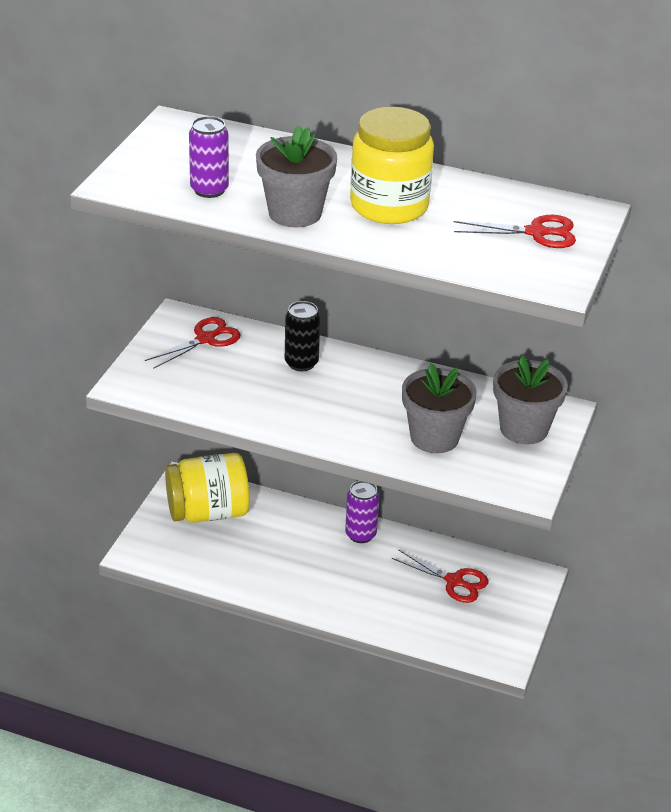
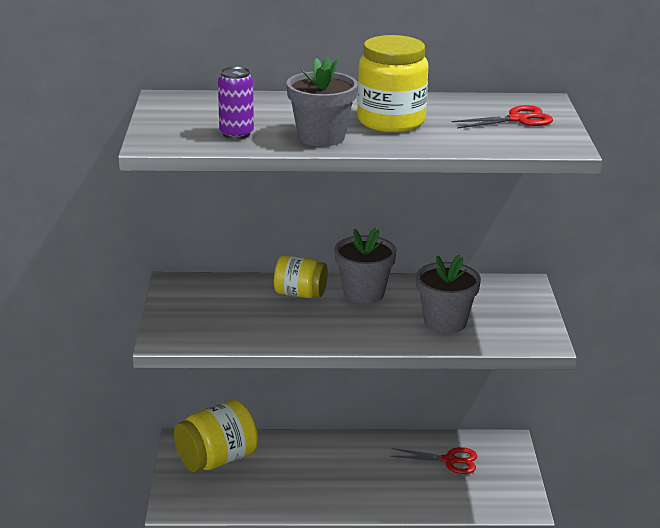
camera: 20 degrees left, 10 degrees down
red scissors [145,317,241,369] -> none
black can [285,301,320,371] -> yellow jar [274,255,328,298]
purple can [345,481,379,543] -> none
grey flower pot [493,356,568,445] -> grey flower pot moved to [334,228,397,304]

